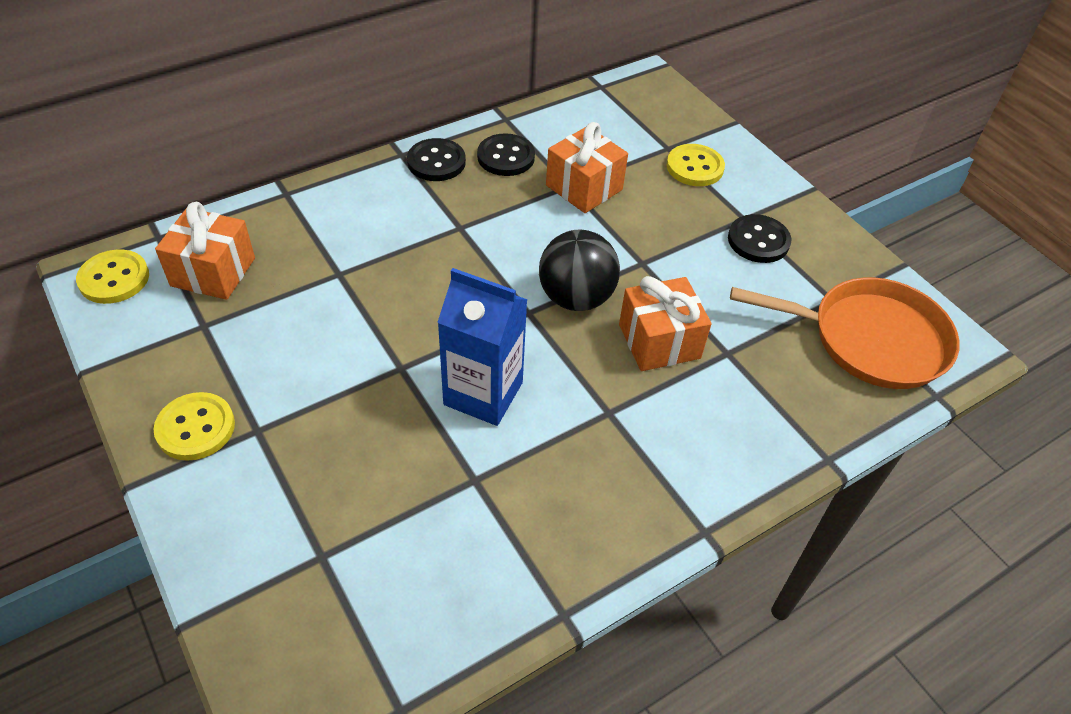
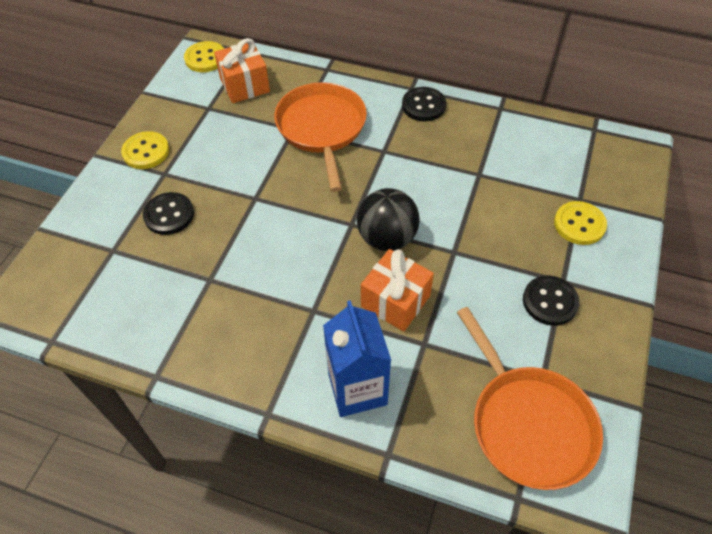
camera: 55 degrees right, 5 degrees up
blue carton [437,268,528,426] -> blue carton moved to [323,300,391,417]
black button [477,133,535,176] -> black button moved to [143,192,194,235]
orange gift [546,122,628,213] -> none
none -> orange pan [274,82,367,192]

